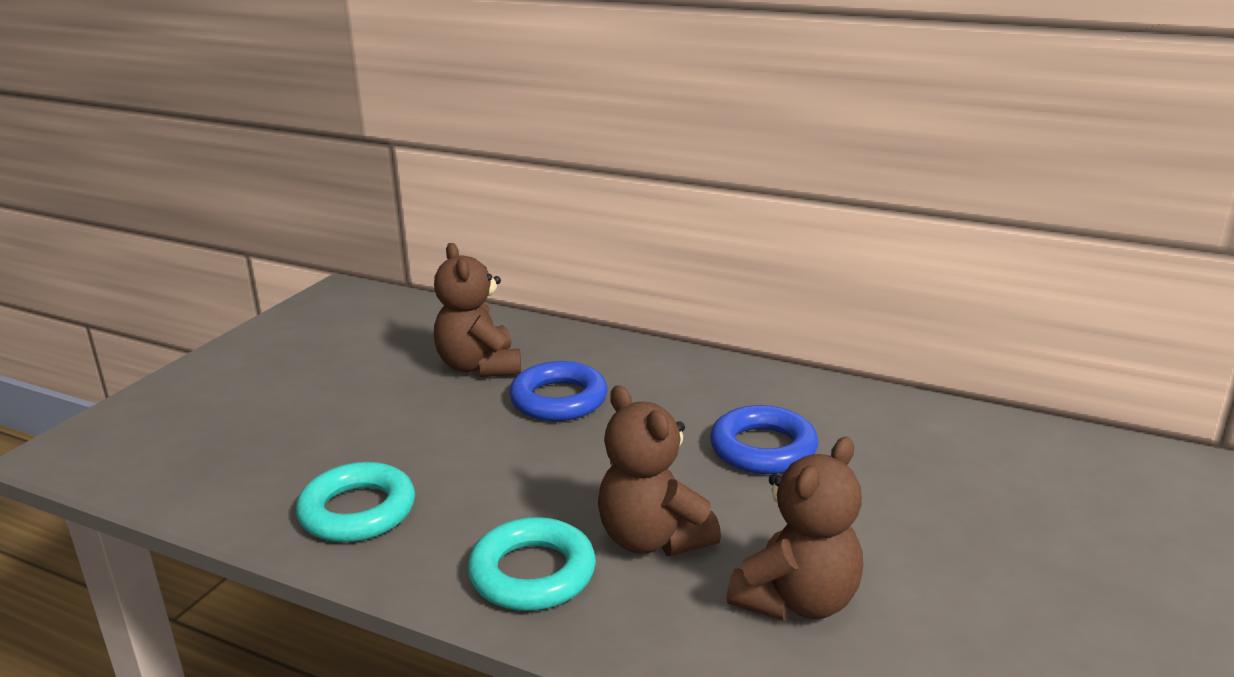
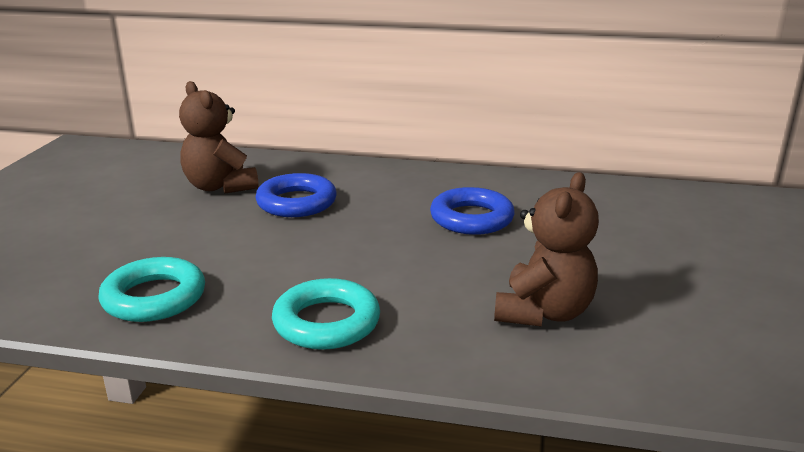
camera: 15 degrees left, 0 degrees up
brown teddy bear [598,385,721,556] -> none

